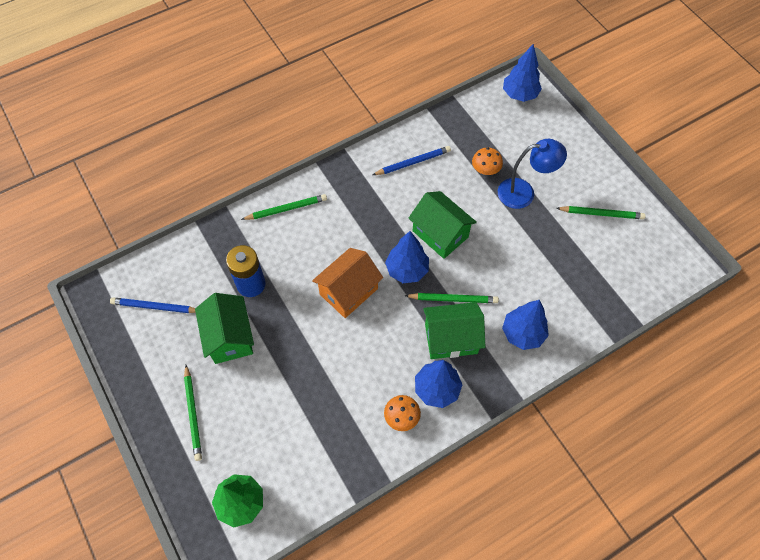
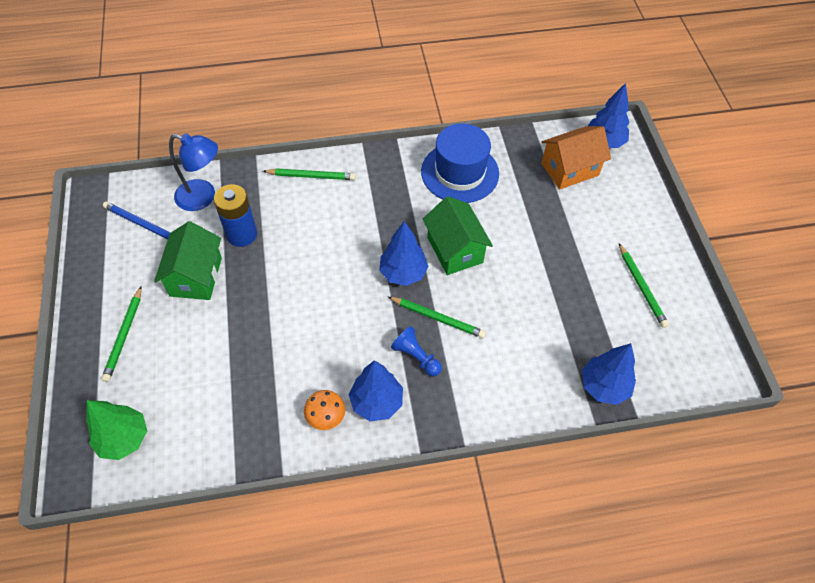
camera: 20 degrees right, 5 degrees down
orange house [312,248,383,318] -> orange house moved to [541,126,611,189]
blue pencil [373,146,451,175] -> blue hat [421,124,499,203]
green house [423,302,486,359] -> blue pawn [391,326,442,376]
orange mushroom [472,148,503,175] -> none
blue lamp [498,139,567,209] -> blue lamp moved to [169,133,218,211]
blue tree [502,300,549,350] -> blue tree moved to [582,343,636,405]
green pencil [556,206,646,219] -> green pencil turned 45 degrees clockwise [619,243,669,328]

